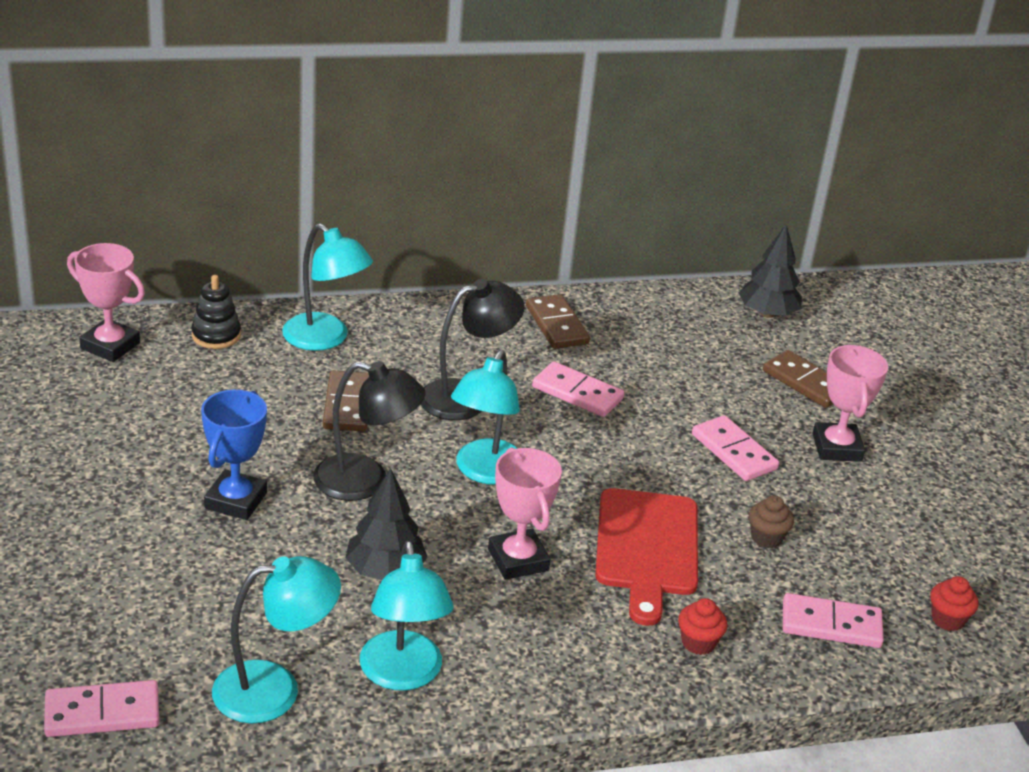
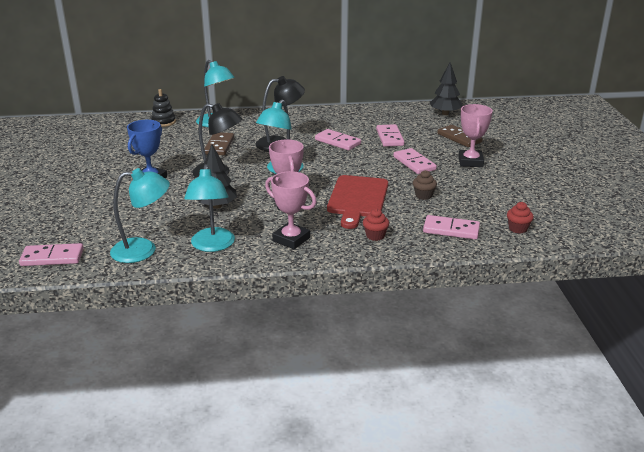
camera: 10 degrees right, 5 degrees down
pink trophy [67,243,145,362] -> pink trophy moved to [265,171,317,249]
brown domino [526,294,590,349] -> none
none -> pink domino [376,124,404,147]

